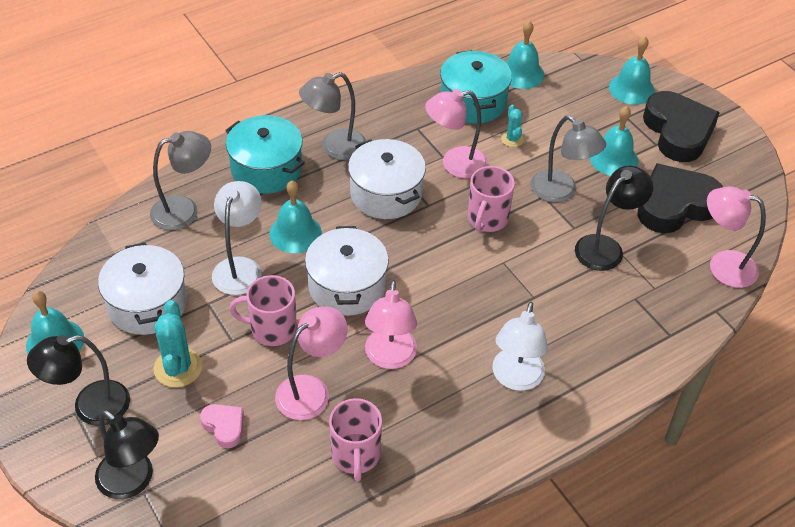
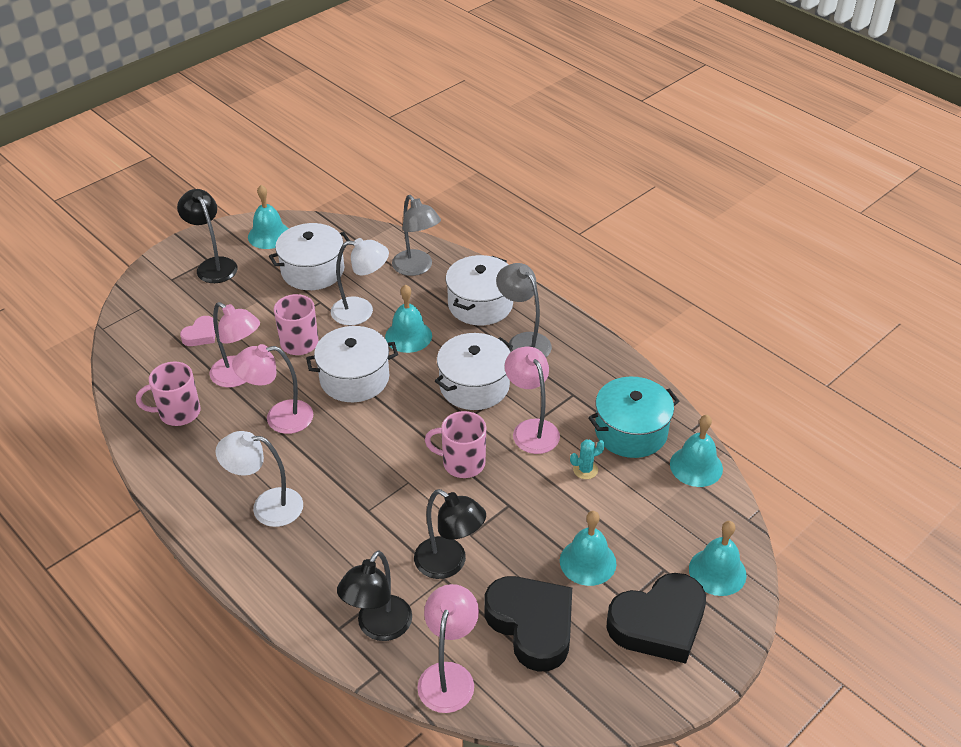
camera: 80 degrees right, 5 degrees down
black lamp [95,410,159,499] -> black lamp moved to [337,551,412,641]
turquoise cactus [154,300,202,387] -> none
turquoise pot [225,115,305,194] -> white pot [446,255,513,325]
grey lamp [530,116,606,203] -> none

